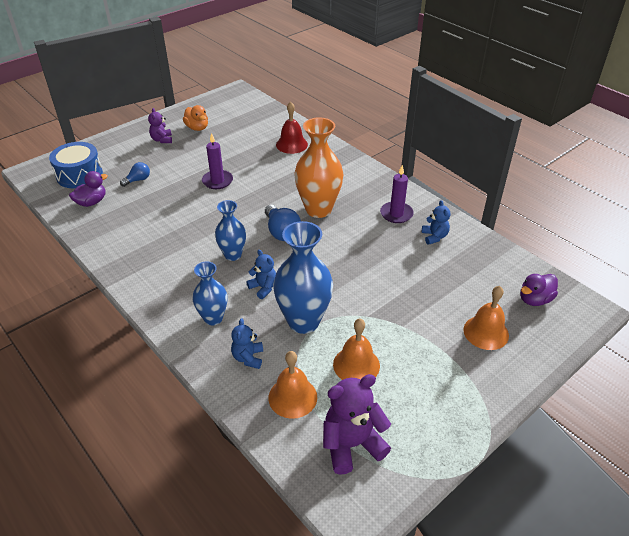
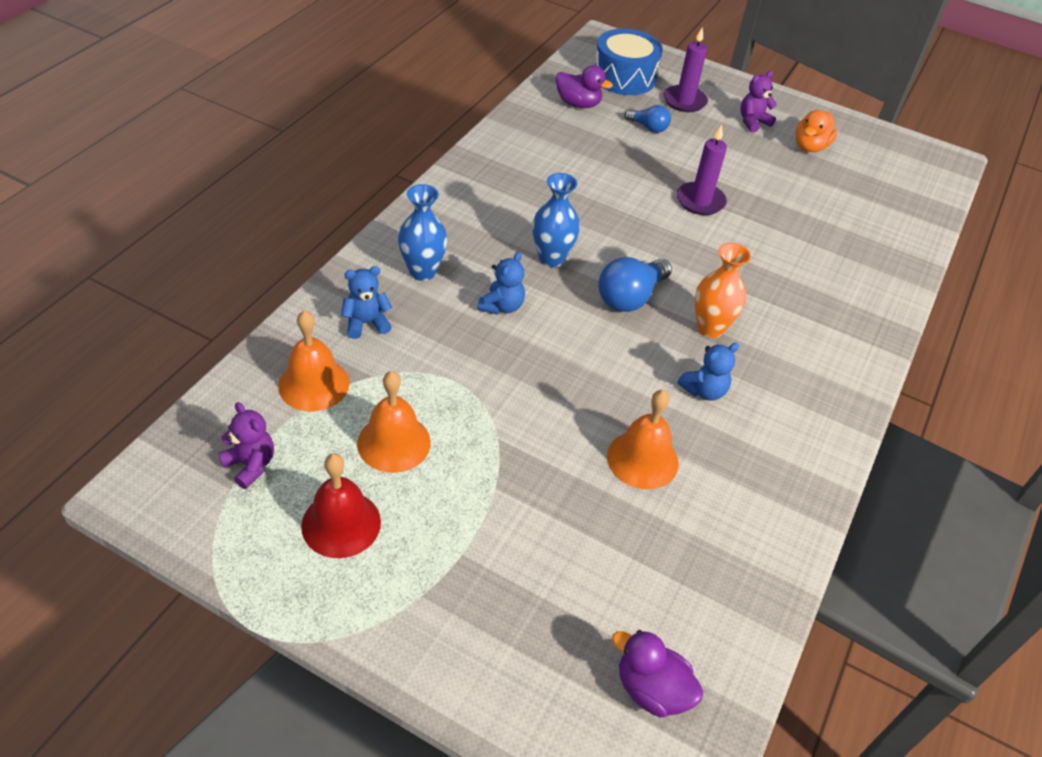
camera: 65 degrees right, 5 degrees up
blue vase [273,221,333,334] -> none
red bell [276,102,308,154] -> red bell moved to [301,453,381,558]
orange vase [294,117,344,218] -> orange vase [695,243,751,338], size x0.60
purple teddy bear [323,374,391,475] -> purple teddy bear [219,402,274,489], size x0.57
purple candle [380,165,414,223] -> purple candle moved to [664,27,708,112]
blue teddy bear [422,200,450,245] -> blue teddy bear moved to [677,343,739,400]
orange bell [463,286,509,350] -> orange bell moved to [607,390,679,489]

